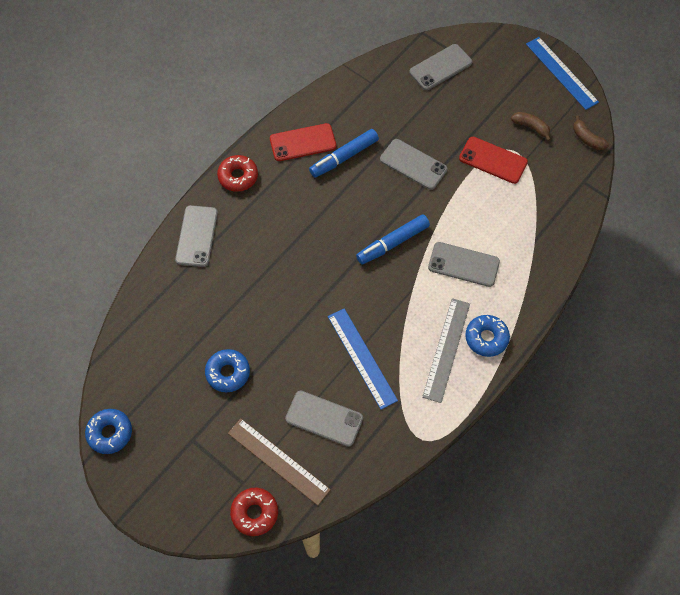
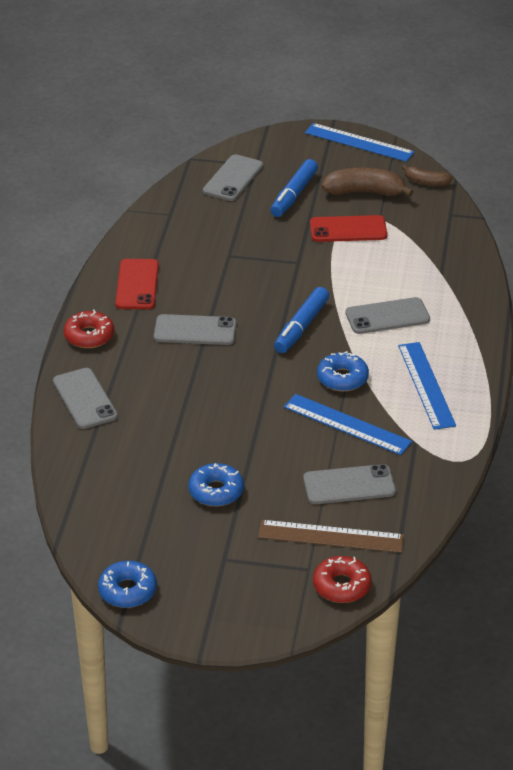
camera: 30 degrees left, 25 degrees down
red phone [270,123,336,161] -> red phone turned 45 degrees counterclockwise [115,259,159,309]
blue marker [309,129,379,178] -> blue marker moved to [271,159,318,217]
grey phone [380,139,447,190] -> grey phone moved to [154,314,236,345]
grey ruler [422,298,470,403] -> blue ruler [398,342,456,430]
blue donut [465,315,510,357] -> blue donut moved to [317,351,369,392]
brown banana [511,112,551,141] -> brown banana [322,168,414,197], size x1.71

